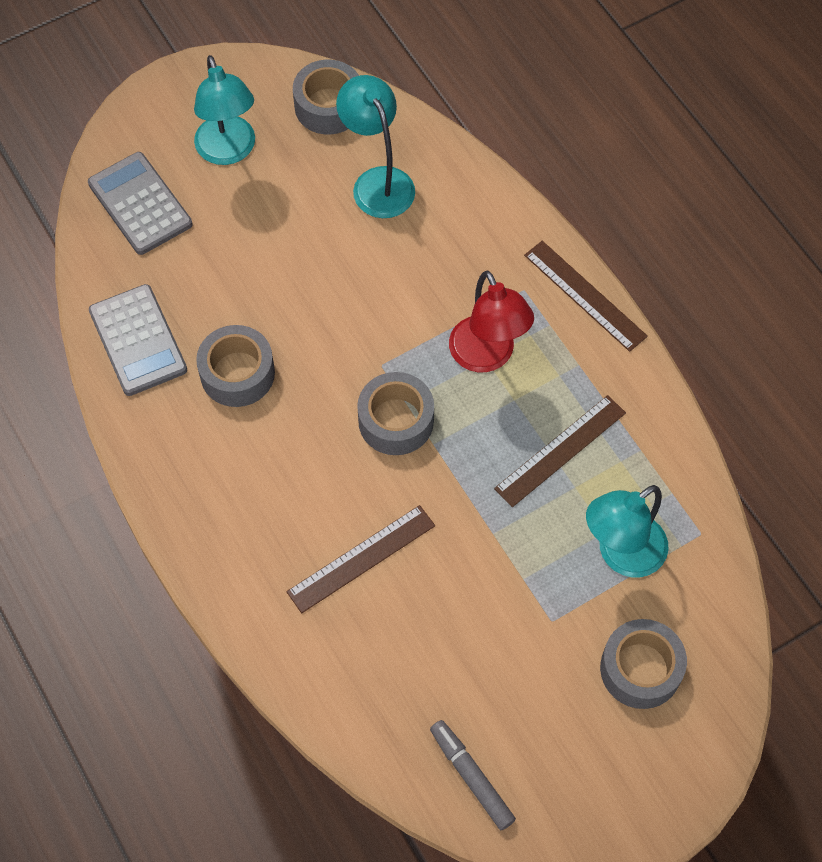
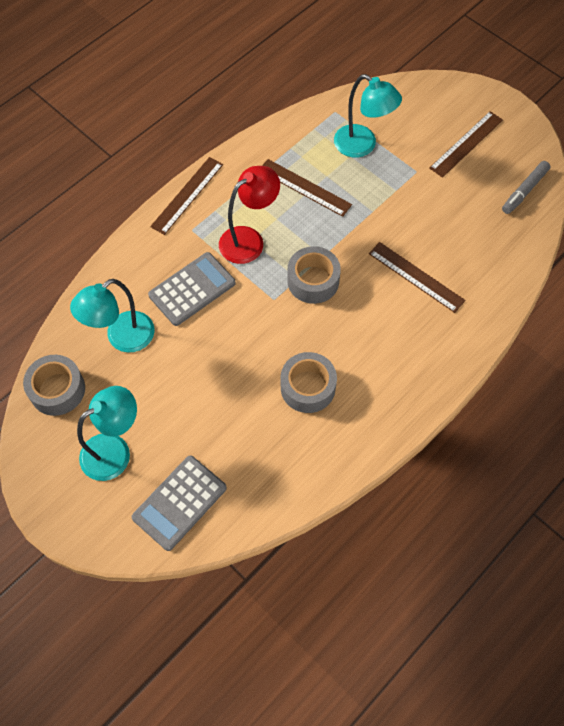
camera: 105 degrees left, 0 degrees up
grey calculator [89,284,187,396] -> grey calculator moved to [148,252,236,326]
grey tape [600,619,687,709] -> none
none -> brown ruler [429,111,503,178]

